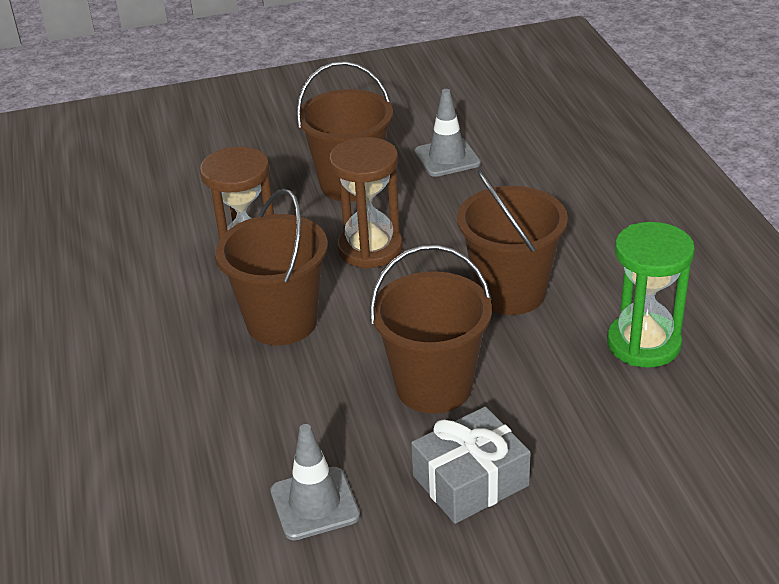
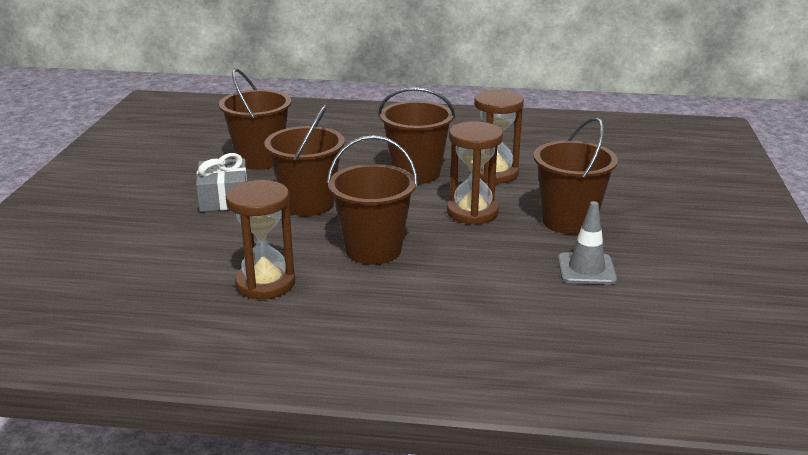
camera: 110 degrees right, 10 degrees down
grey traffic cone [271,424,360,540] -> brown bucket [219,68,291,170]
green hourglass [607,222,695,368] -> brown hourglass [226,180,295,299]

